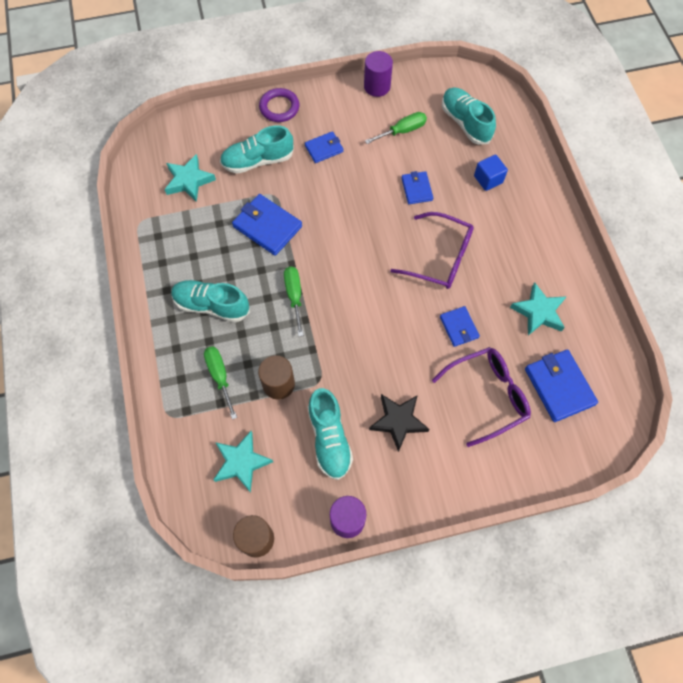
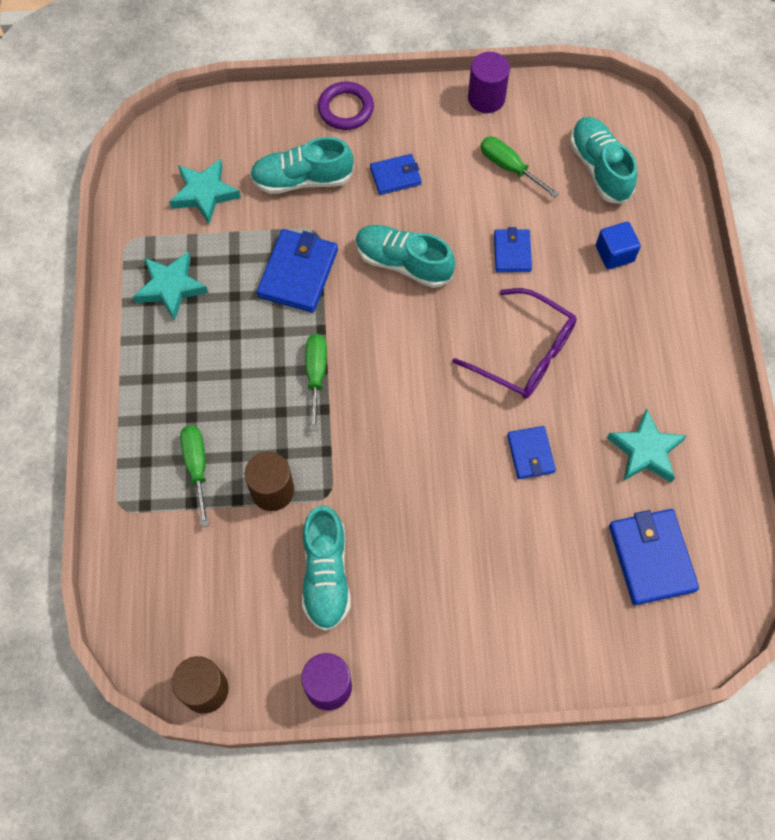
camera: 10 degrees right, 0 degrees up
turquoise shoe [171,280,250,322] -> turquoise shoe moved to [356,225,455,288]
turquoise star [213,431,273,493] -> turquoise star moved to [133,252,208,321]
blue wallet [232,194,302,256] -> blue wallet turned 60 degrees clockwise [257,229,338,313]
green screwdriver [365,112,427,144] -> green screwdriver turned 120 degrees counterclockwise [481,137,559,197]
black star [369,394,429,452] -> none
purple glasses [432,347,531,447] -> none

